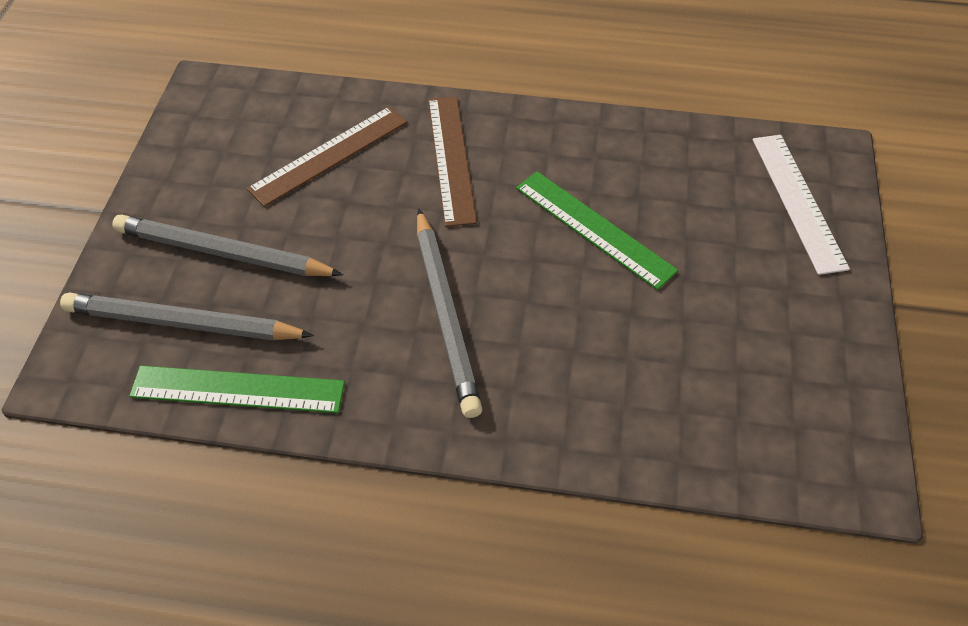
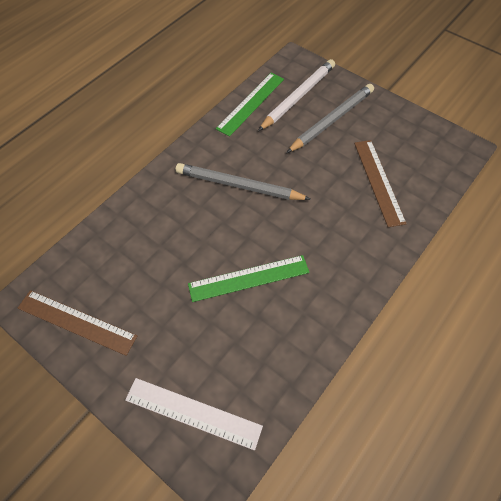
camera: 120 degrees right, 5 degrees up
grey pencil [60,293,314,341] -> white pencil [258,59,335,131]
brown ruler [428,96,477,227] -> brown ruler moved to [18,290,137,356]

